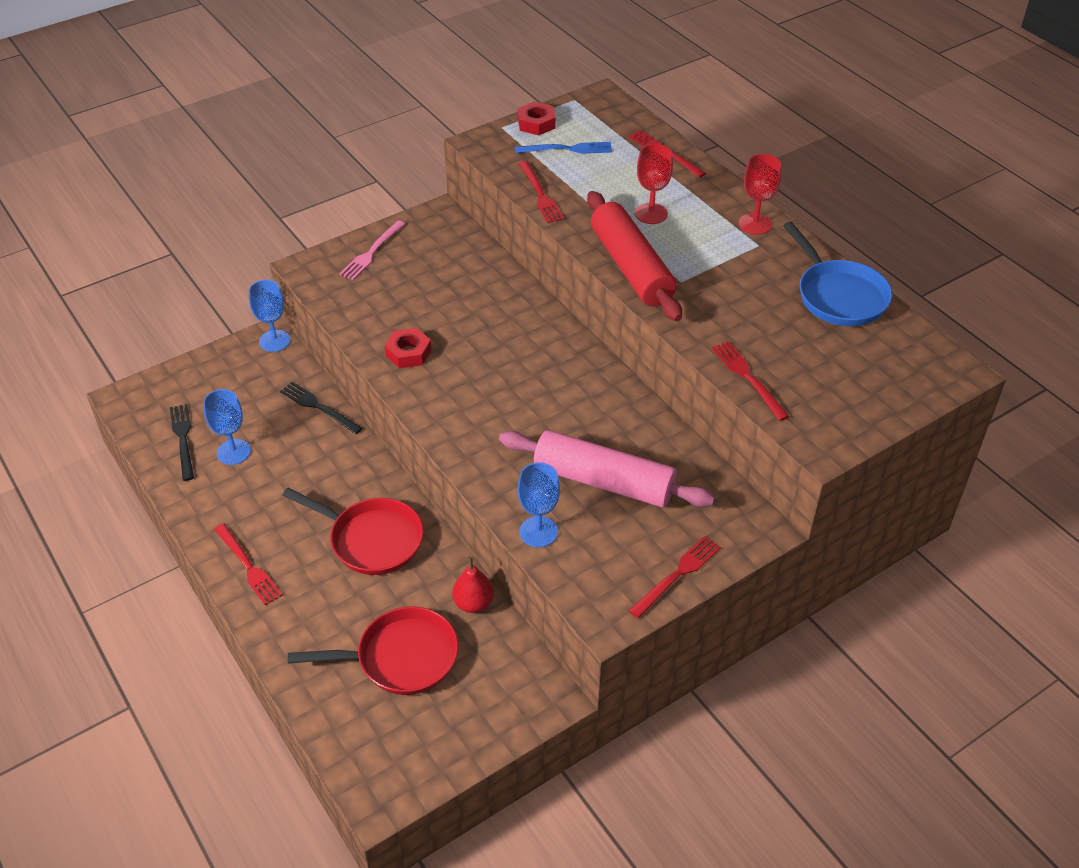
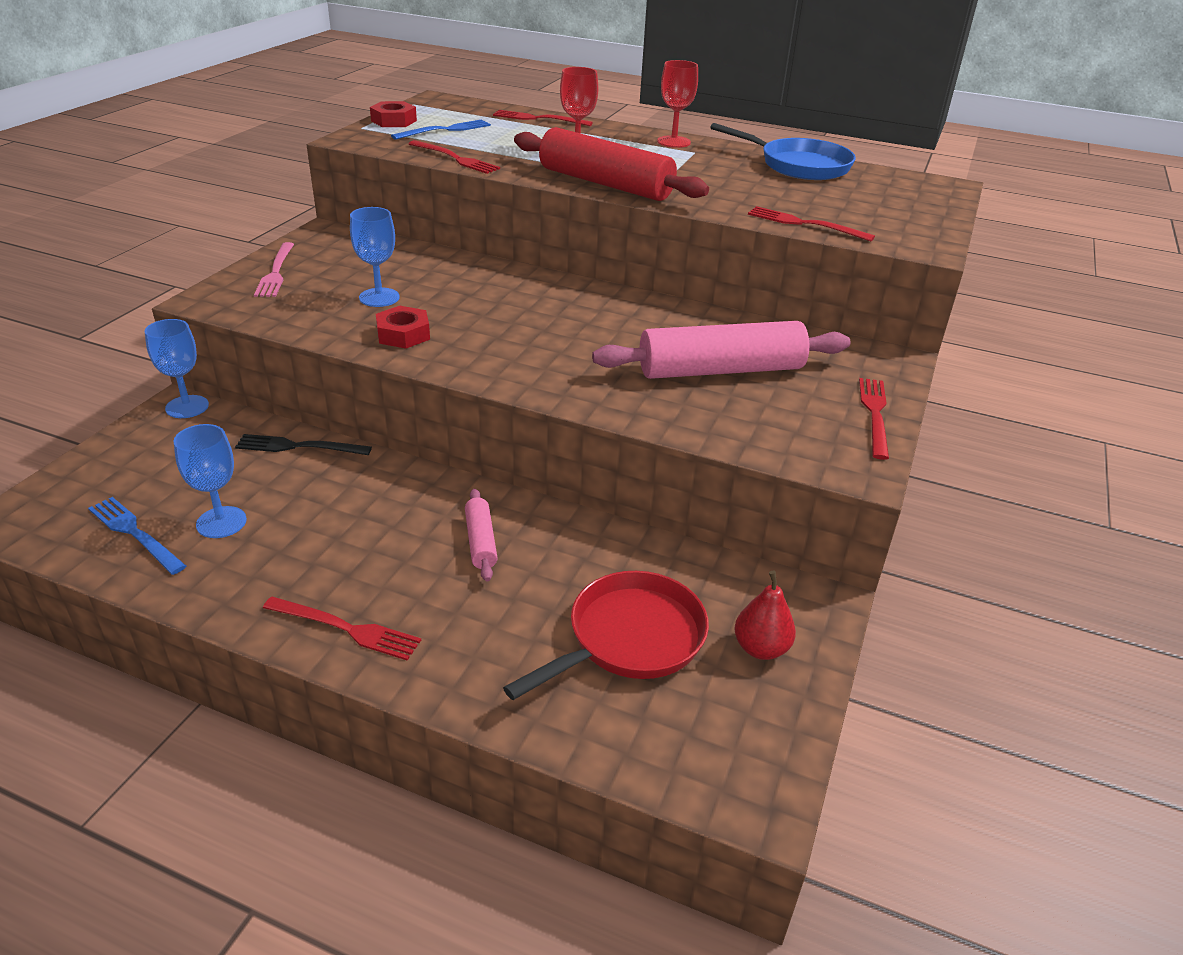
camera: 35 degrees left, 10 degrees down
black fork [170,404,194,481] -> blue fork [88,497,186,575]
red pan [282,488,424,575] -> pink rolling pin [465,489,498,581]
red pear [452,557,494,613] -> red pear moved to [734,571,796,660]
blue goblet [517,462,560,547] -> blue goblet moved to [350,207,400,307]

